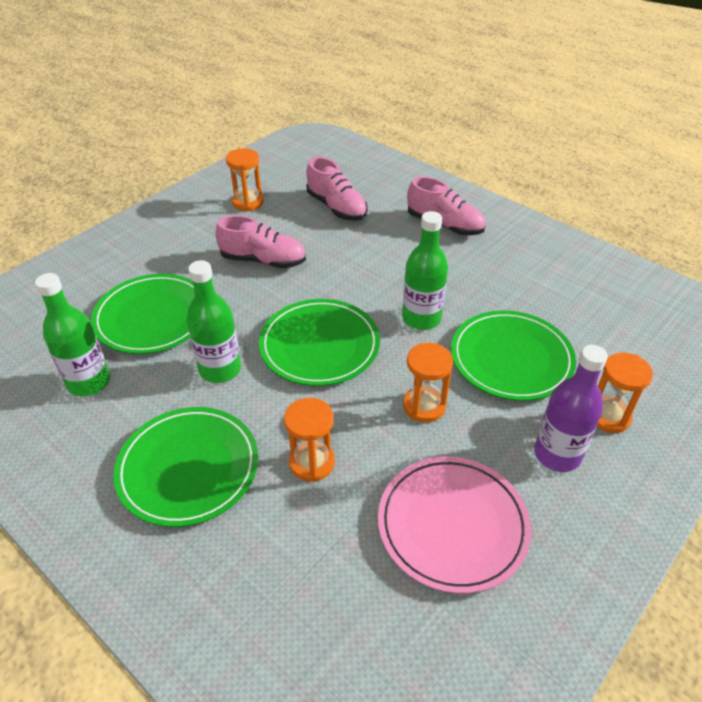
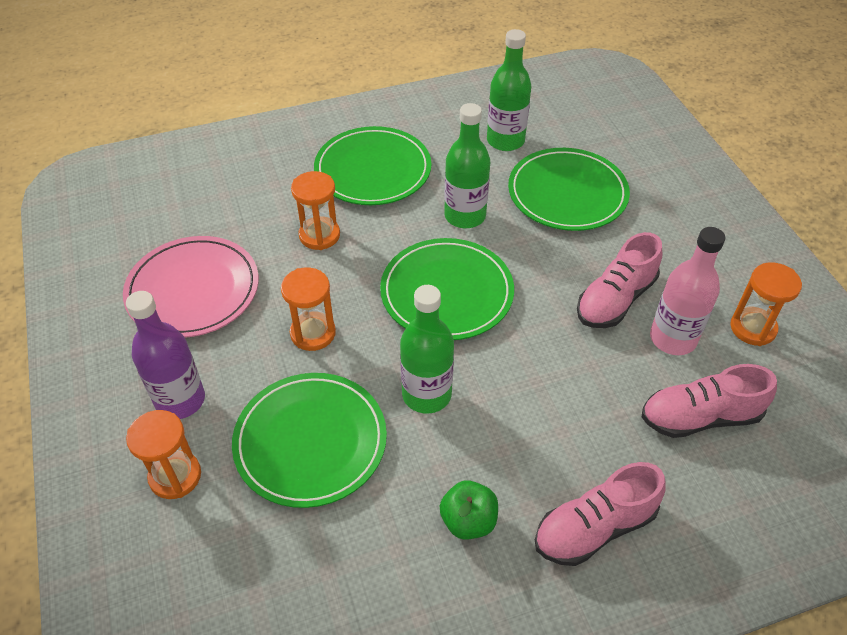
camera: 120 degrees right, 5 degrees up
none -> green apple [440,480,498,540]
none -> pink bottle [650,227,725,355]

